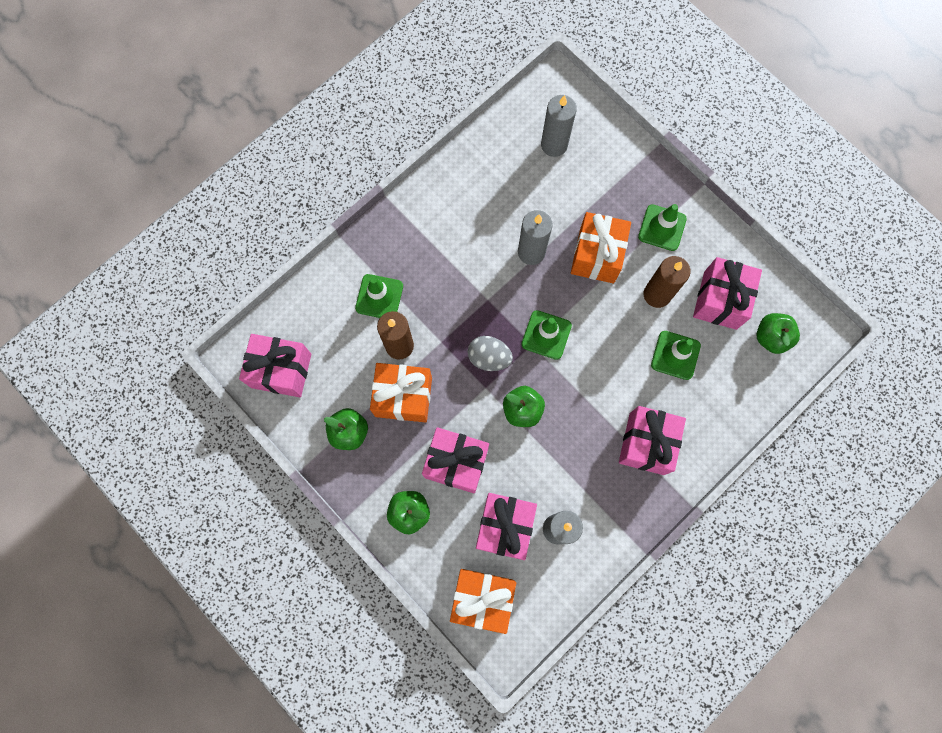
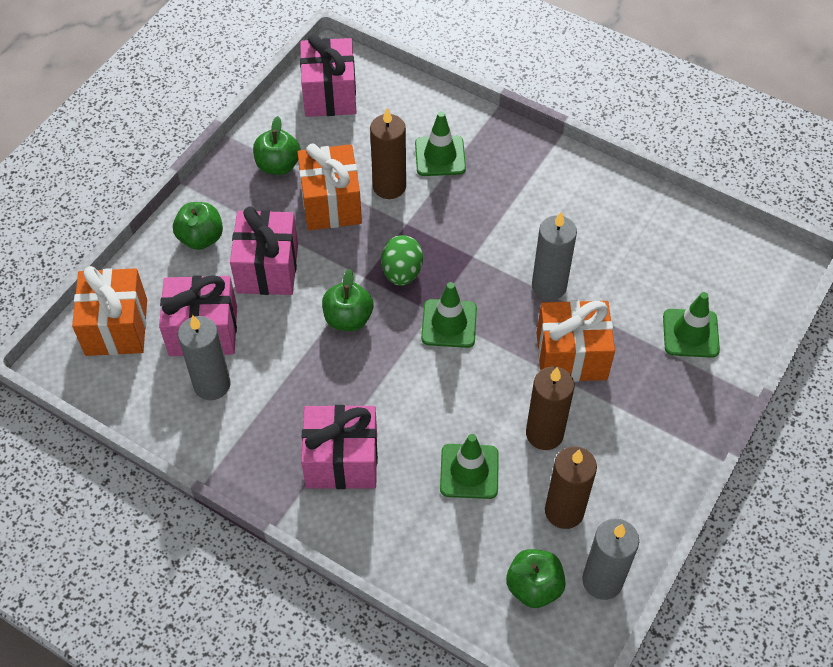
camera: 75 degrees right, 20 degrees down
grey egg [468,336,513,371] -> green egg [381,235,423,286]
grey candle [541,95,577,157] -> grey candle moved to [582,519,639,600]
green traffic cone [638,204,687,251] -> green traffic cone moved to [663,292,720,358]
pink gift [693,257,762,330] -> brown candle [545,446,597,529]

